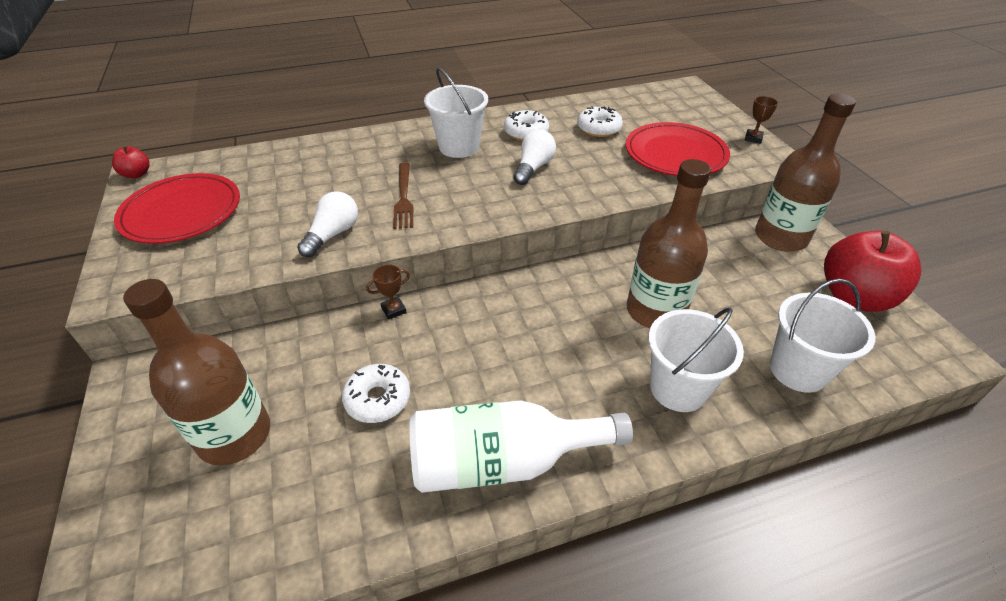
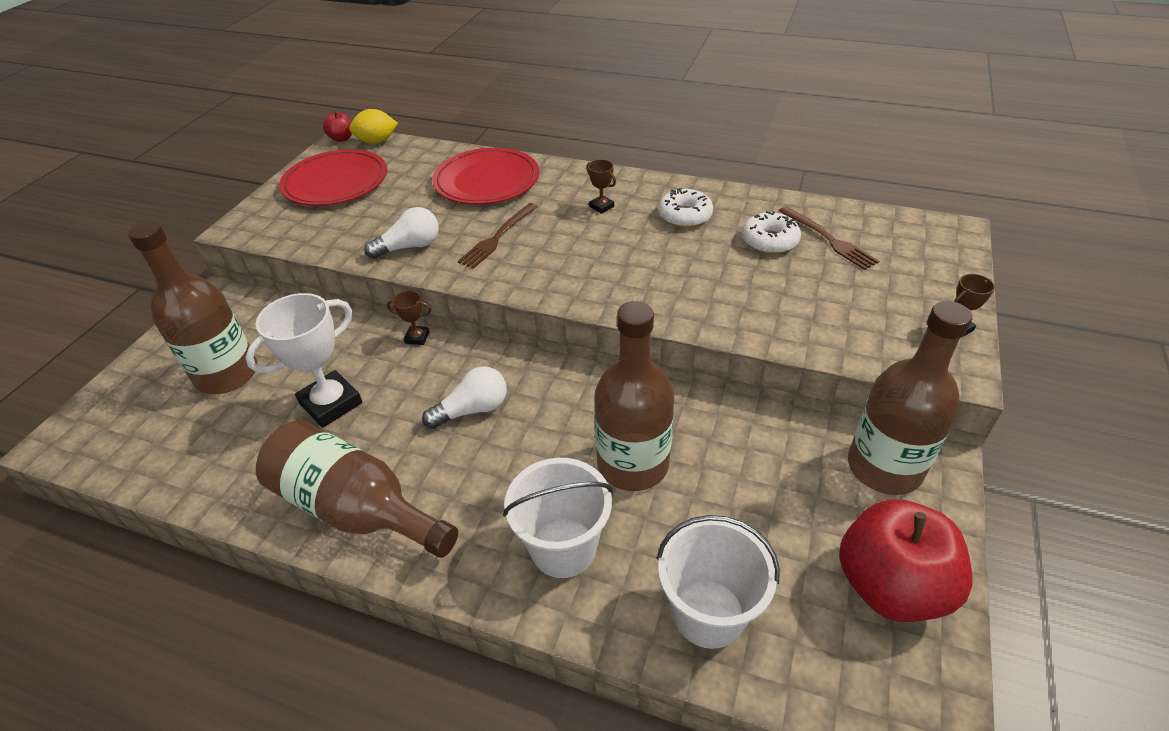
camera: 40 degrees right, 0 degrees up
white donut [342,364,410,423] -> white trophy [245,293,363,428]
white bottle [409,400,633,493] -> brown bottle [256,420,458,558]
white bucket [424,68,488,158] -> brown trophy [586,159,616,214]
white light bulb [513,129,556,185] -> white light bulb moved to [422,366,507,429]
red plate [626,122,730,176] -> red plate moved to [432,148,539,205]
none -> yellow lemon [349,109,398,144]
none -> brown fork [778,206,879,270]

